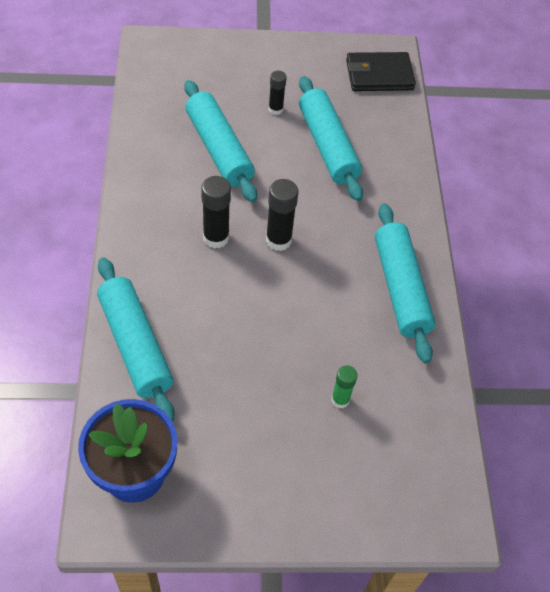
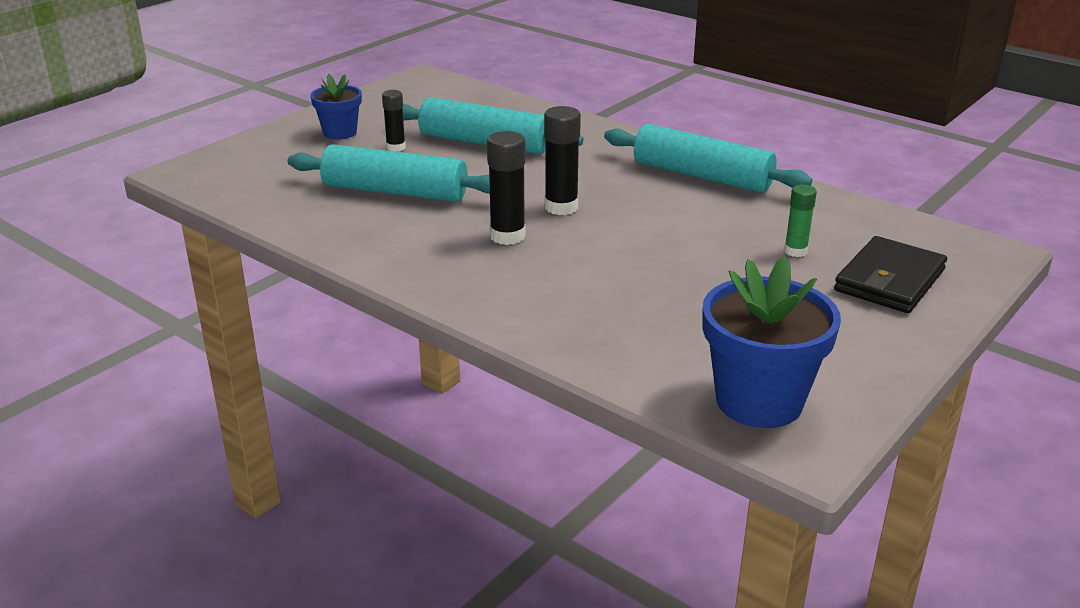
camera: 45 degrees left, 25 degrees down
turquoise rolling pin [97,257,175,422] -> none
black wallet [346,52,416,91] -> black wallet moved to [834,236,947,313]
none -> blue flower pot [310,74,362,139]

